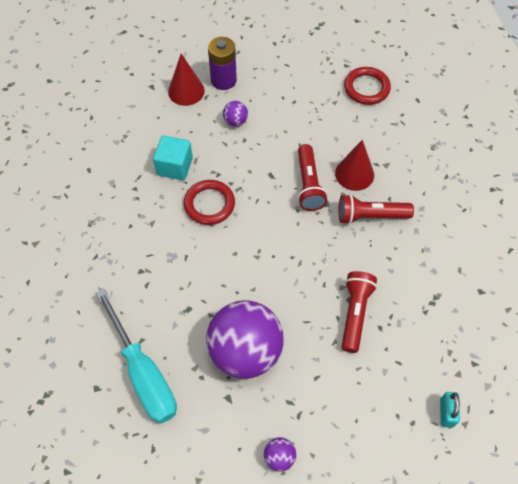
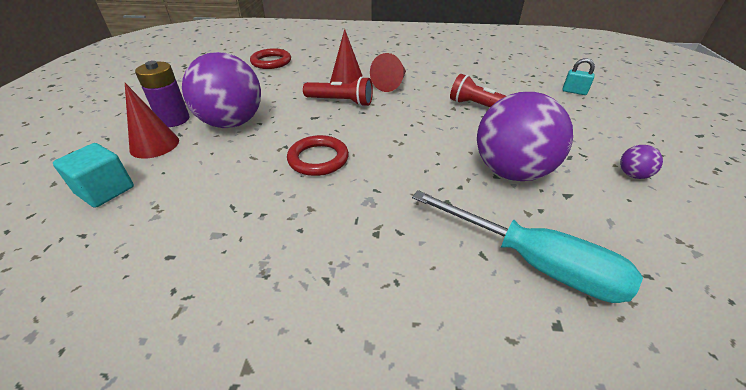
camera: 70 degrees left, 20 degrees down
turquoise screwdriver [96,288,177,424] -> turquoise screwdriver turned 45 degrees clockwise [412,190,643,303]
turquoise cube [153,136,193,180] -> turquoise cube moved to [53,143,134,208]
purple ball [223,101,248,126] -> purple ball [182,52,261,128], size x2.49
red flashlight [338,194,414,224] -> red cone [370,53,406,92]

